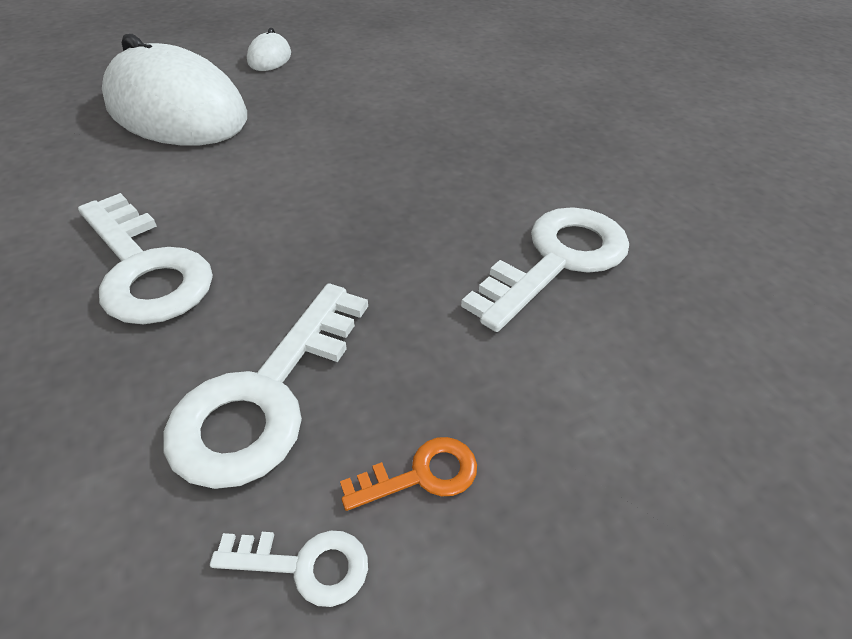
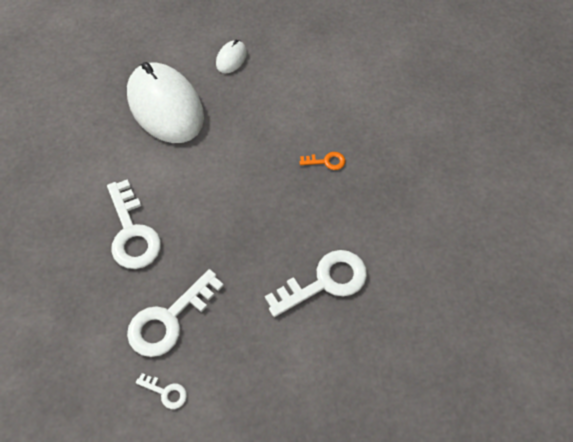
camera: 20 degrees right, 15 degrees up
orange key [340,437,477,511] -> orange key moved to [300,152,345,170]

